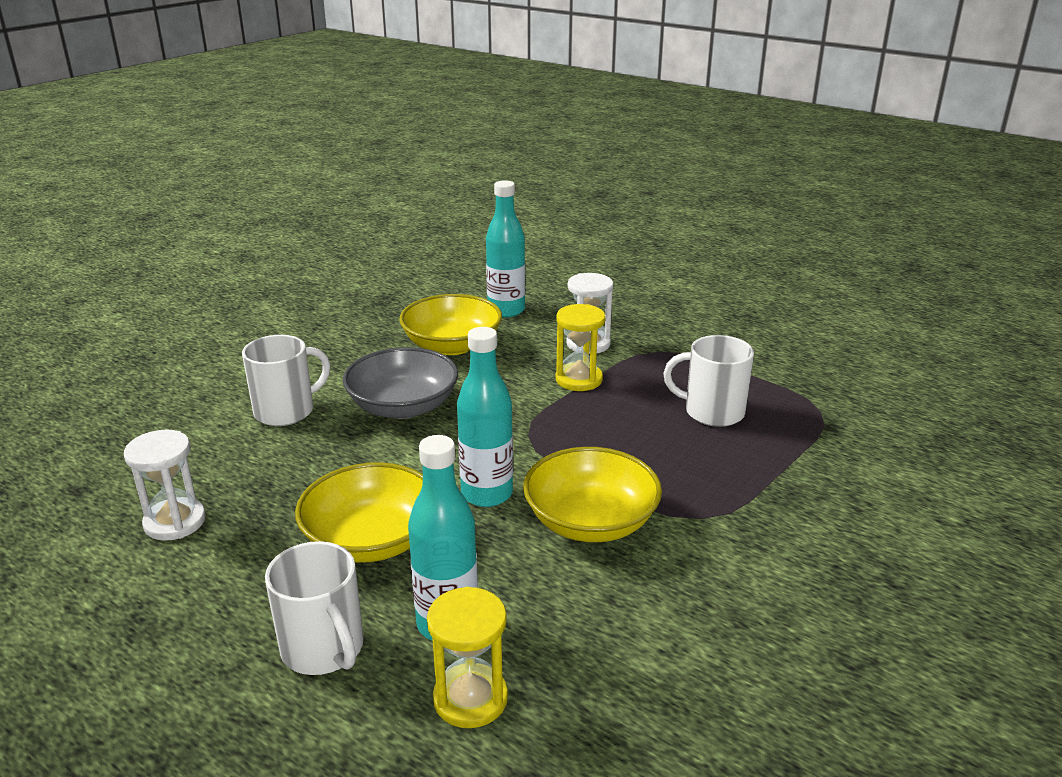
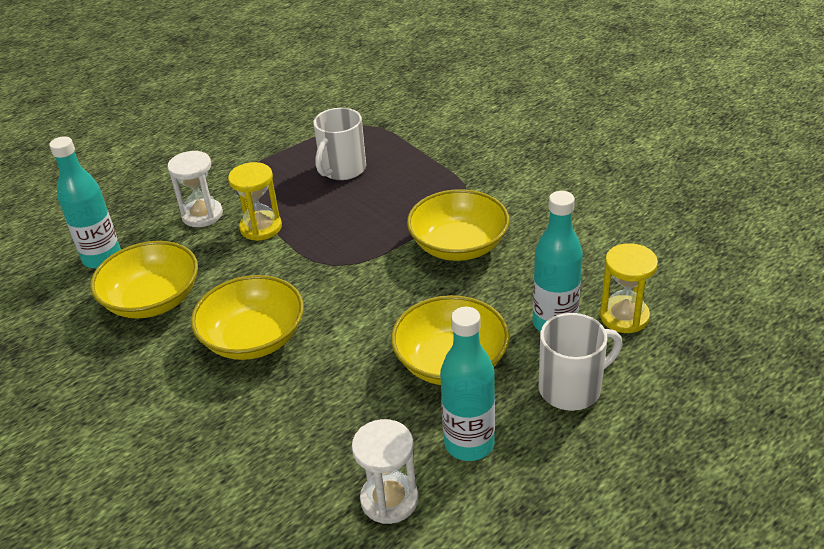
camera: 75 degrees left, 10 degrees up
white mug [242,335,330,426] -> none
grey bowl [343,347,458,419] -> yellow bowl [191,275,304,360]
turquoise bottle [457,327,513,507] -> turquoise bottle moved to [440,307,495,461]

